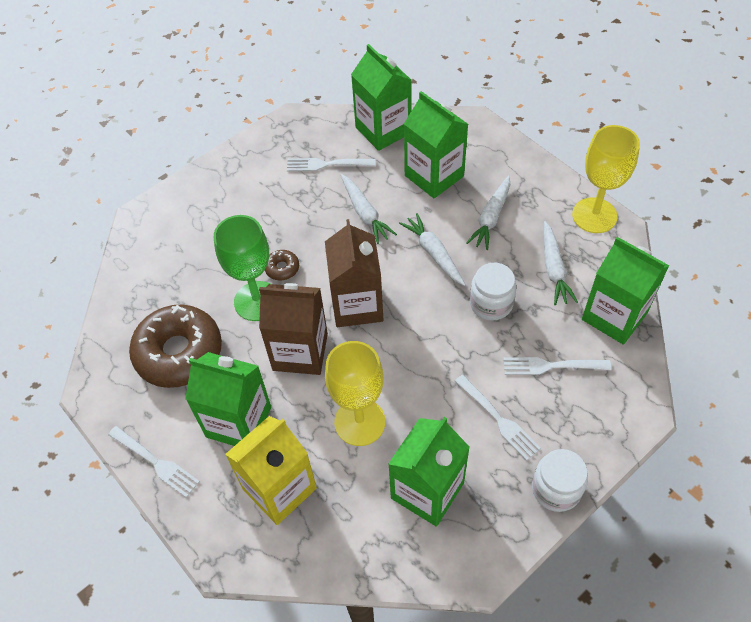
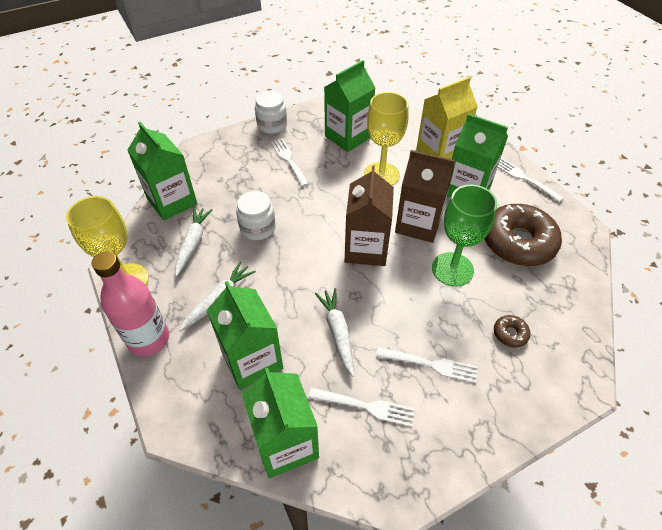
camera: 170 degrees left, 5 degrees down
brown donut [265,250,299,280] -> brown donut moved to [494,315,530,348]
white carrot [399,213,465,286] -> none
white fork [503,357,611,375] -> white fork moved to [376,347,478,383]
none -> pink bottle [92,251,169,357]

